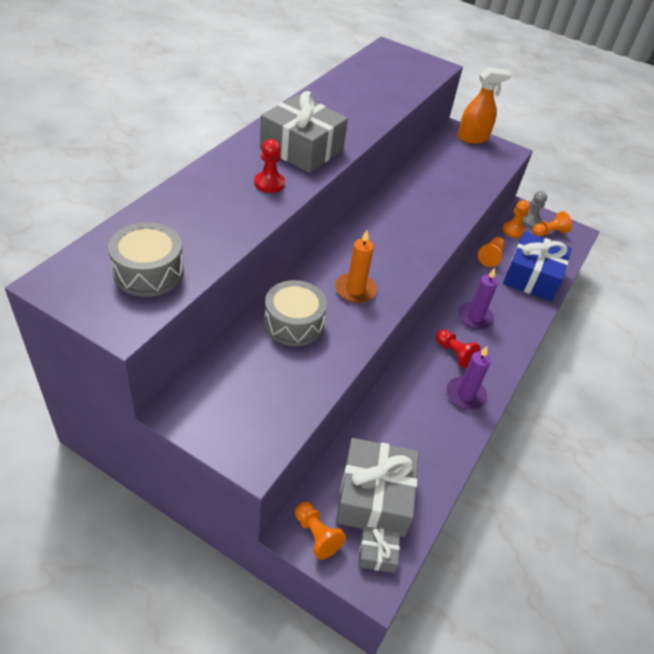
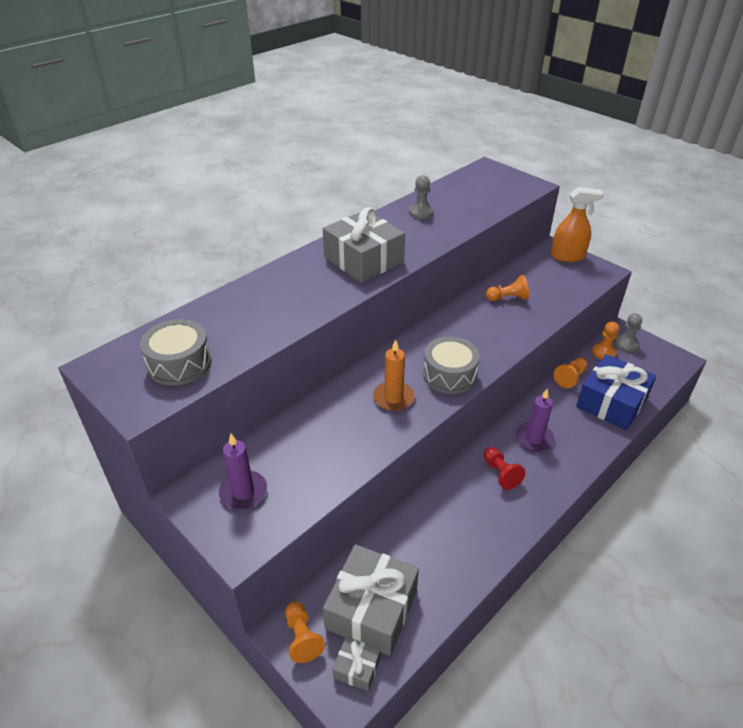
camera: 20 degrees right, 5 degrees down
red pawn [254,139,285,193] -> none
grey drum [264,280,327,346] -> grey drum moved to [423,337,480,394]
purple candle [447,346,491,409] -> purple candle moved to [219,434,267,509]
orange pawn [532,211,572,237] -> orange pawn moved to [486,275,529,301]
none -> grey pawn [409,175,433,219]

